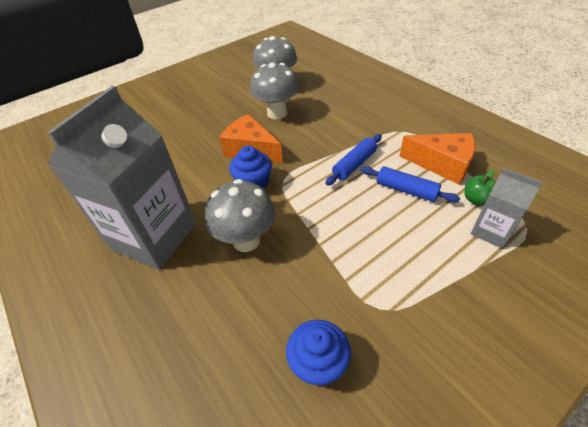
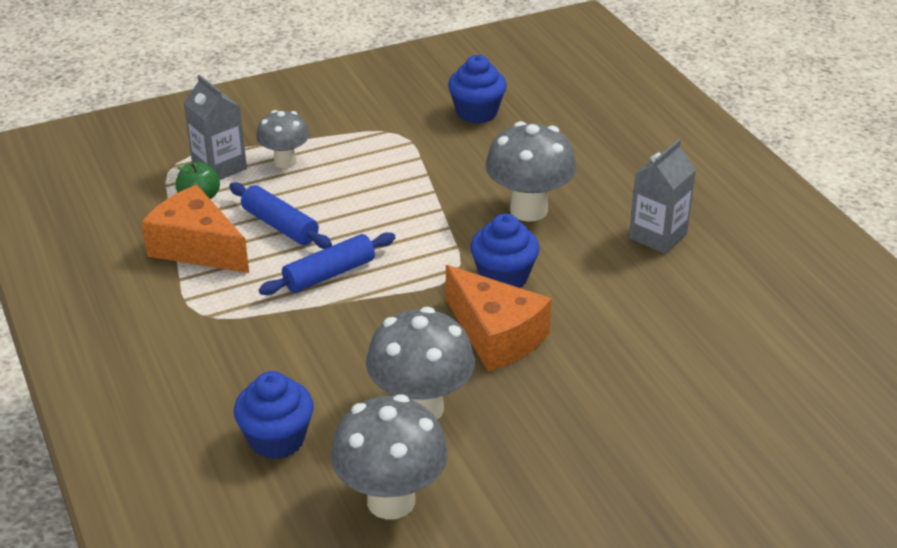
camera: 170 degrees left, 10 degrees down
grey carton [47,86,196,269] -> grey carton [629,139,696,254], size x0.49
none -> blue cupcake [234,371,314,459]
none -> grey mushroom [256,110,310,168]

